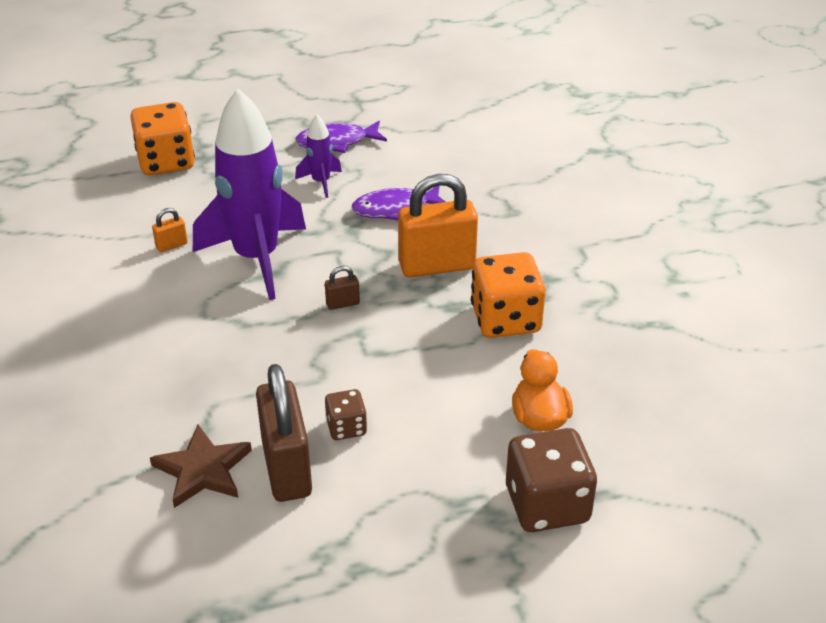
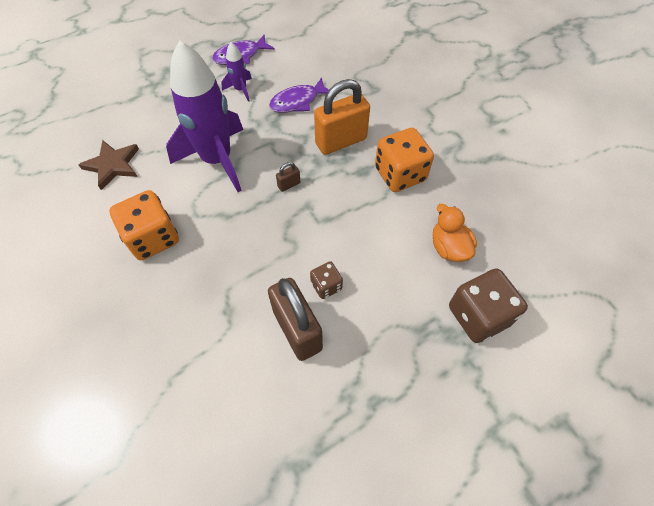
camera: 15 degrees left, 20 degrees up
orange dice [130,102,195,175] -> orange dice moved to [109,190,179,260]
brown star [150,425,252,508] -> brown star moved to [78,140,139,190]
orange padlock [152,208,188,252] -> none

